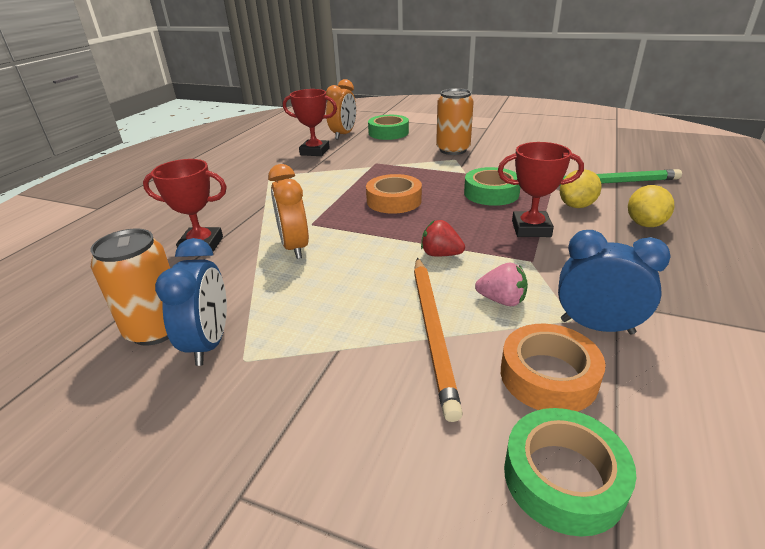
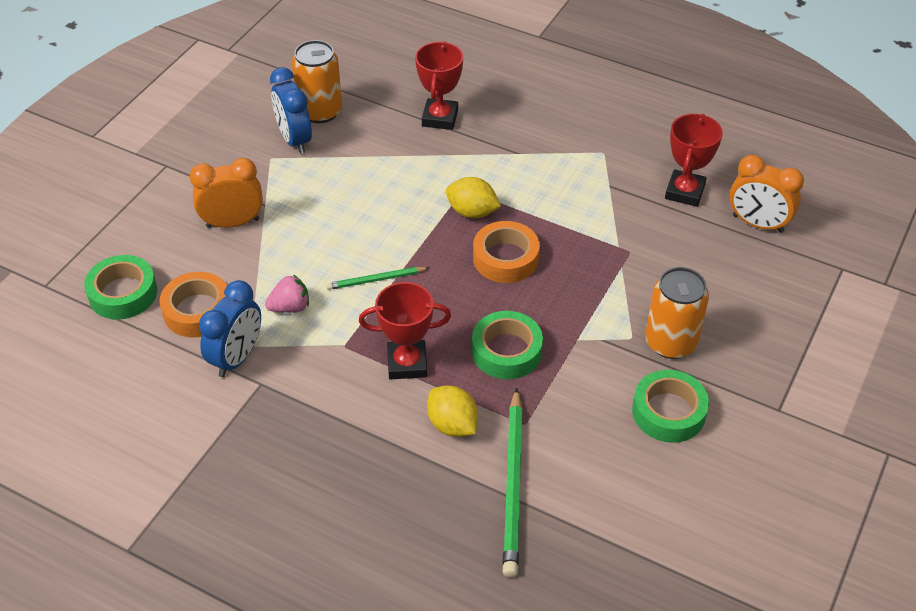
camera: 95 degrees right, 15 degrees up
blue clock [155,238,227,366] -> blue clock turned 60 degrees clockwise [270,67,312,154]
orange clock [268,164,309,259] -> orange clock moved to [190,158,263,228]
green tape [368,115,409,140] -> green tape moved to [632,370,709,443]
orange pencil [414,258,463,422] -> none
red strawberry [421,220,465,256] -> green pencil [326,267,429,290]
pink strawberry [475,262,528,306] -> pink strawberry turned 135 degrees counterclockwise [265,274,309,313]
red trophy [498,142,584,237] -> red trophy turned 75 degrees clockwise [359,282,451,380]
yellow lemon [628,185,674,227] -> yellow lemon moved to [446,177,501,218]

